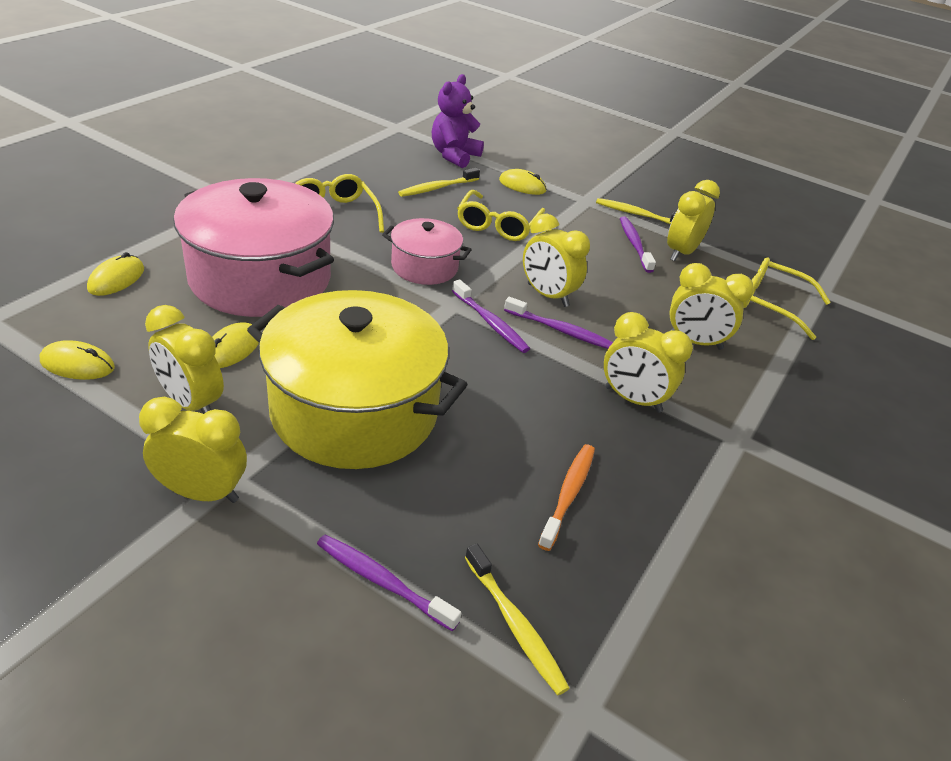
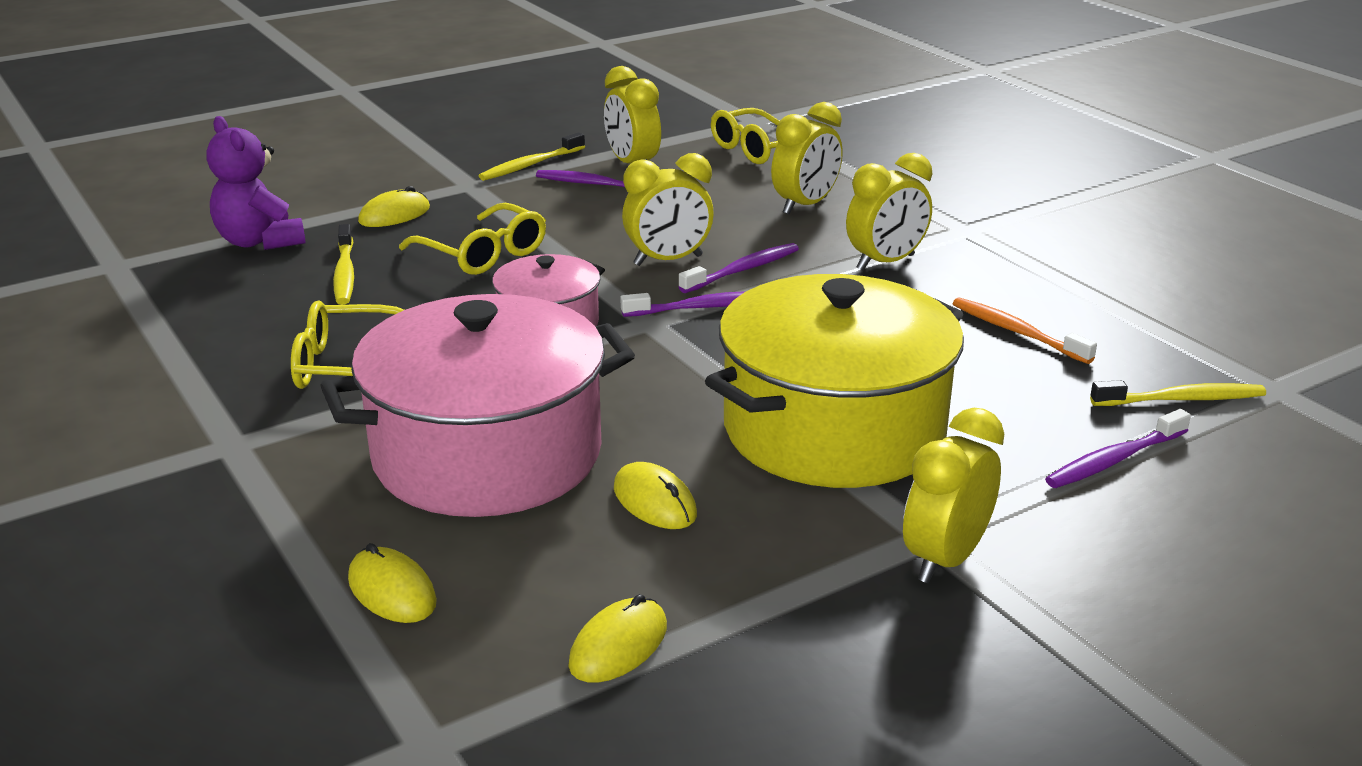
camera: 60 degrees left, 10 degrees down
yellow clock [145,305,224,414] -> none

